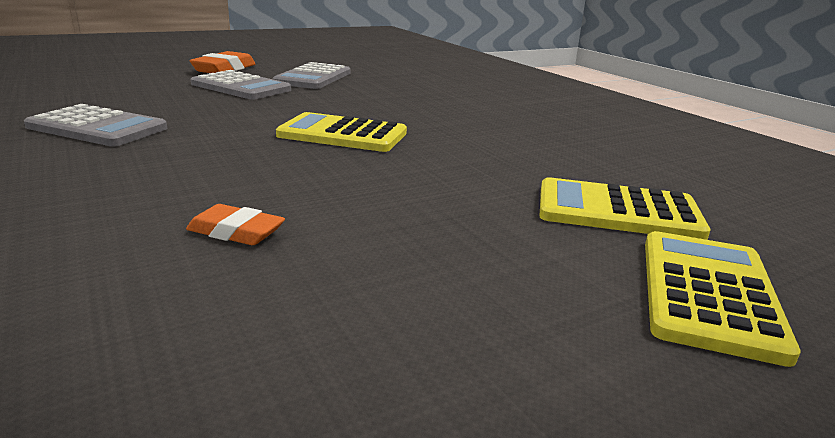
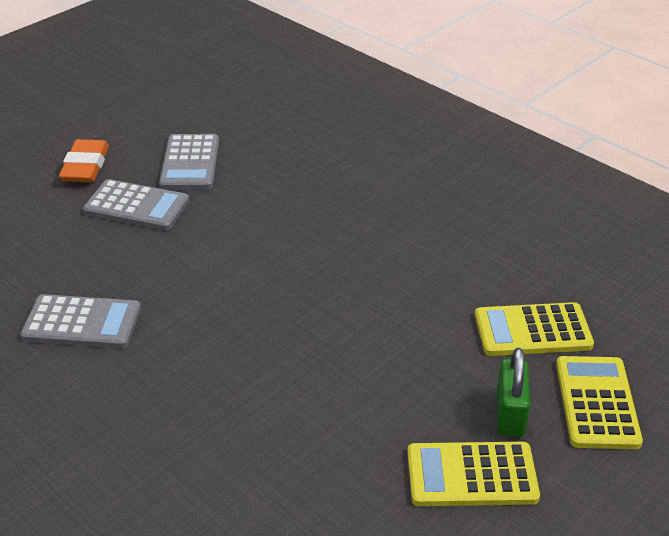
camera: 15 degrees left, 15 degrees up
orange eraser [186,204,285,245] -> none
yellow calculator [276,112,407,152] -> yellow calculator moved to [407,442,540,506]
none -> green padlock [497,348,530,437]

